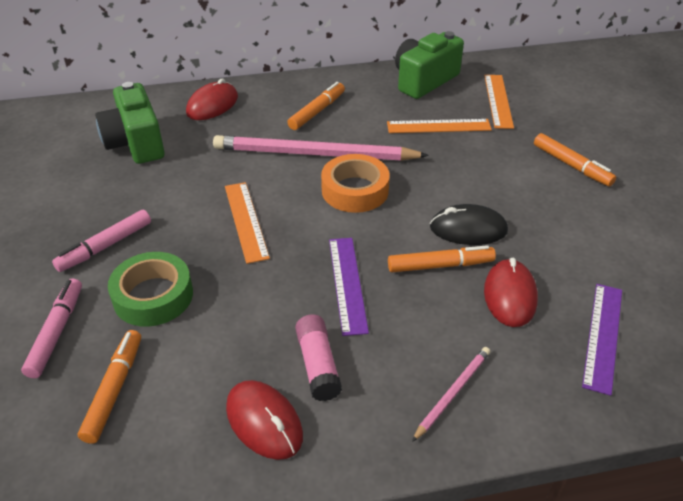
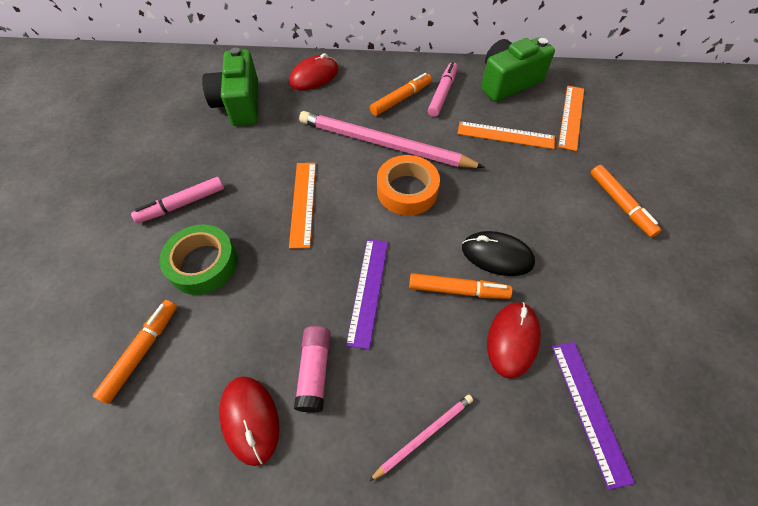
camera: 15 degrees right, 15 degrees up
pink marker [21,279,82,378] -> pink marker moved to [428,62,458,117]
purple ruler [582,284,622,396] -> purple ruler turned 45 degrees counterclockwise [552,342,635,489]

